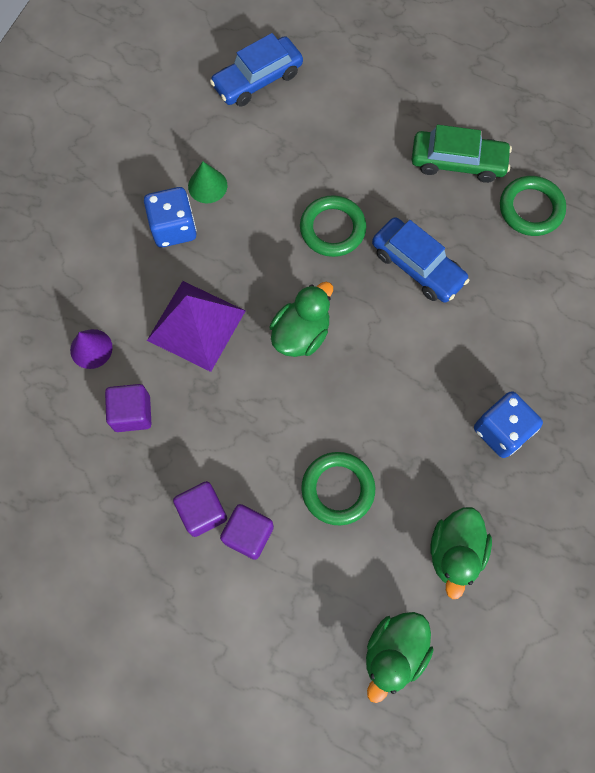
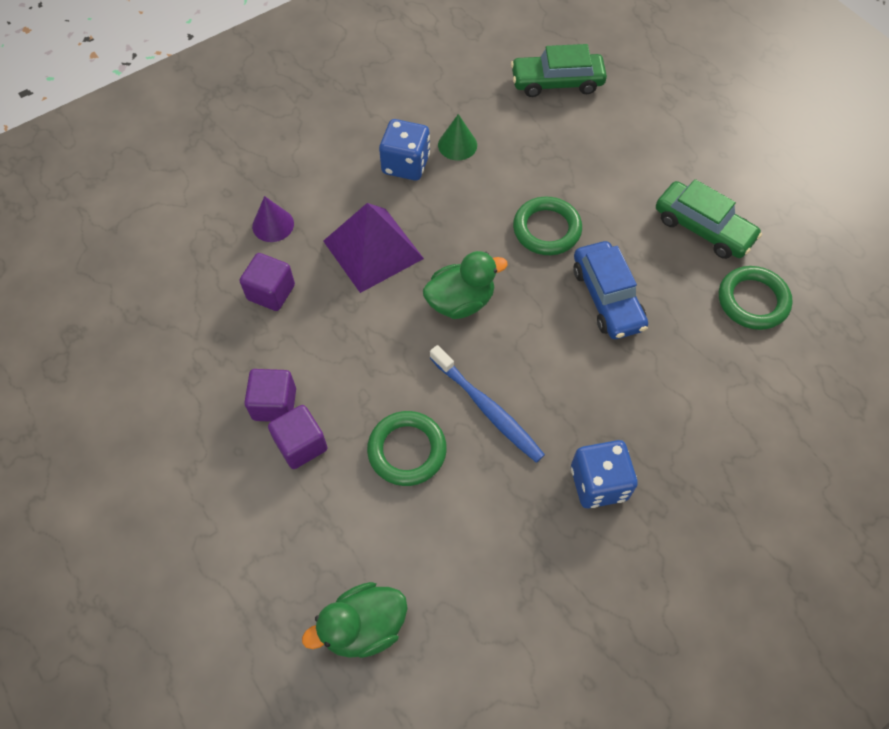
camera: 30 degrees right, 10 degrees down
blue car [210,33,303,107] -> green car [511,44,607,97]
green duck [430,507,492,599] -> none
none -> blue toothbrush [430,345,545,463]

